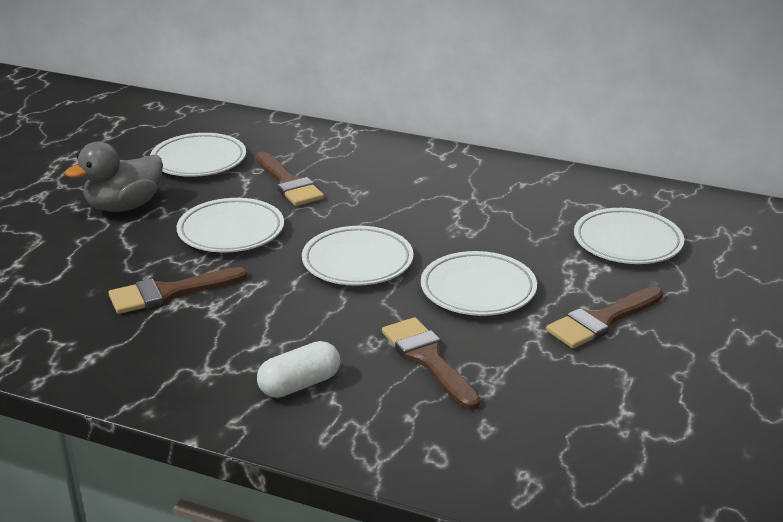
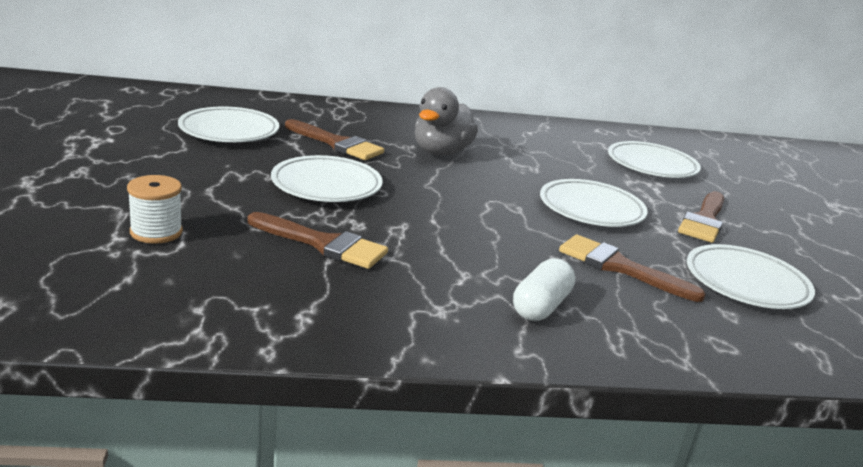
camera: 30 degrees left, 5 degrees down
grey duck [65,142,163,212] -> grey duck moved to [415,87,478,156]
brown brush [108,267,248,314] -> brown brush turned 105 degrees counterclockwise [248,212,388,269]
white plate [302,226,414,286] -> white plate moved to [687,244,815,309]
none -> white spool [127,175,183,244]

